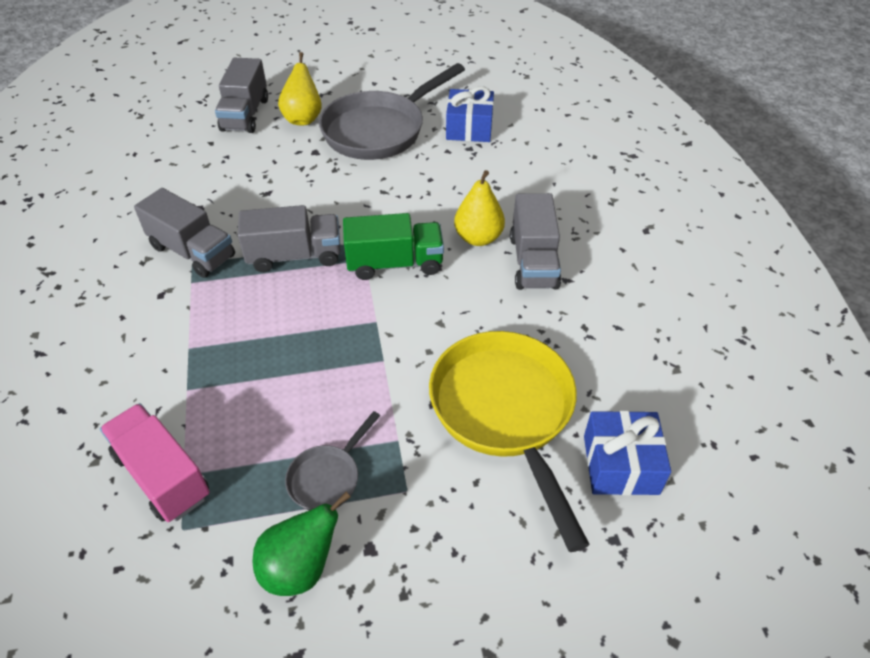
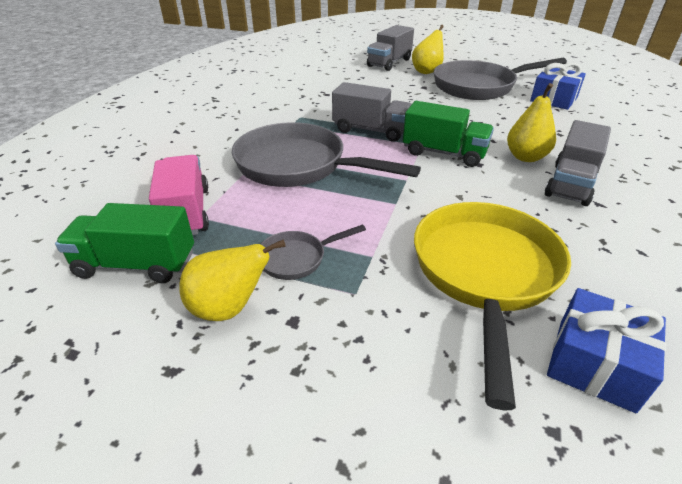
camera: 30 degrees right, 10 degrees down
grey truck [134,188,235,278] -> none
green pear [252,491,351,596] -> yellow pear [179,240,286,321]
none -> green truck [55,203,194,283]
none -> grey pan [232,122,421,187]

